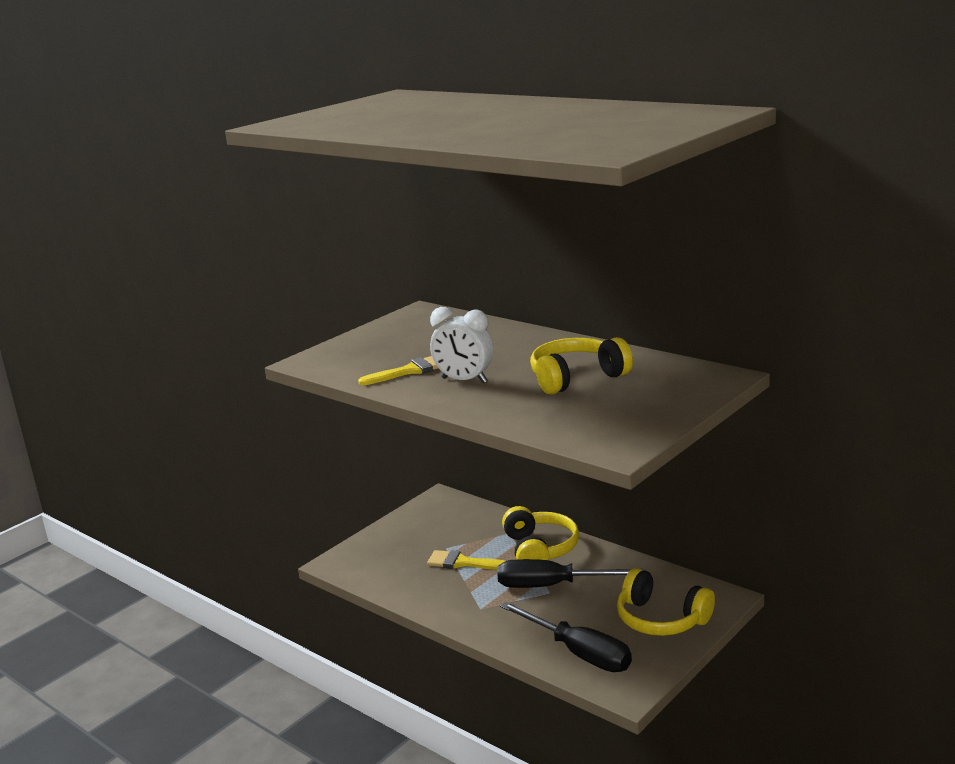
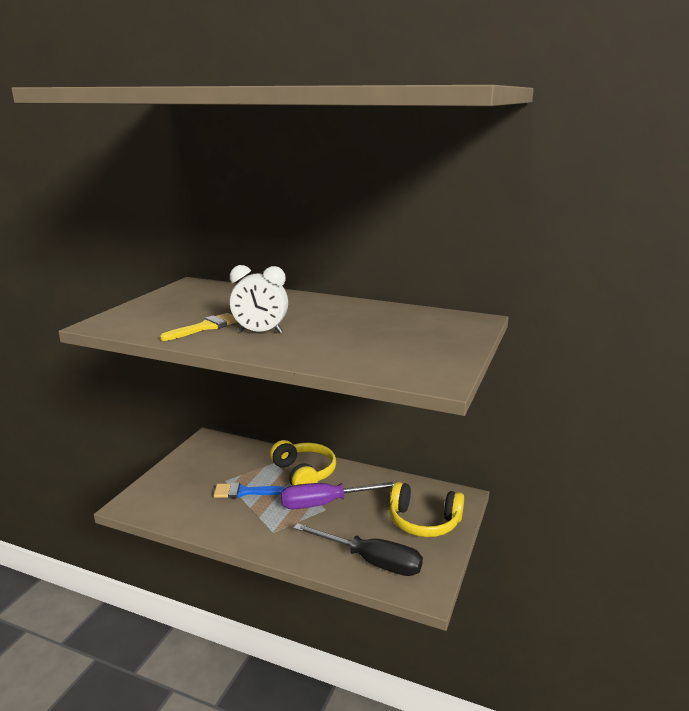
camera: 20 degrees left, 0 degrees up
yellow brush [427,550,505,570] -> blue brush [213,482,285,498]
black screwdriver [497,559,645,588] -> purple screwdriver [281,481,399,509]
yellow headphones [530,337,633,394] -> none

